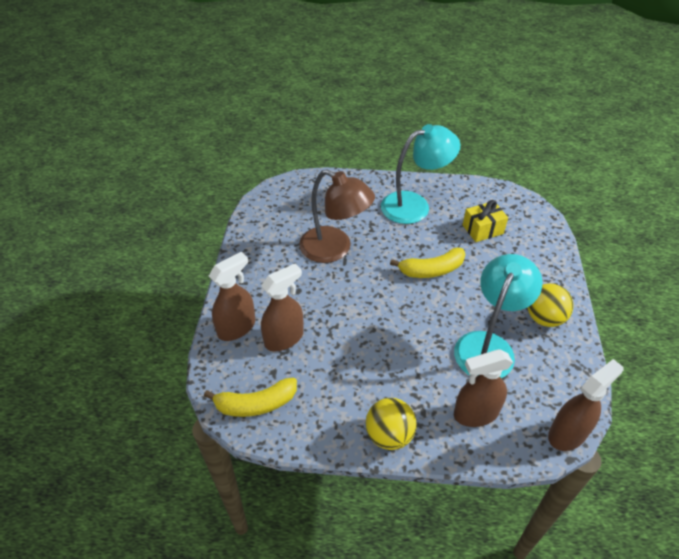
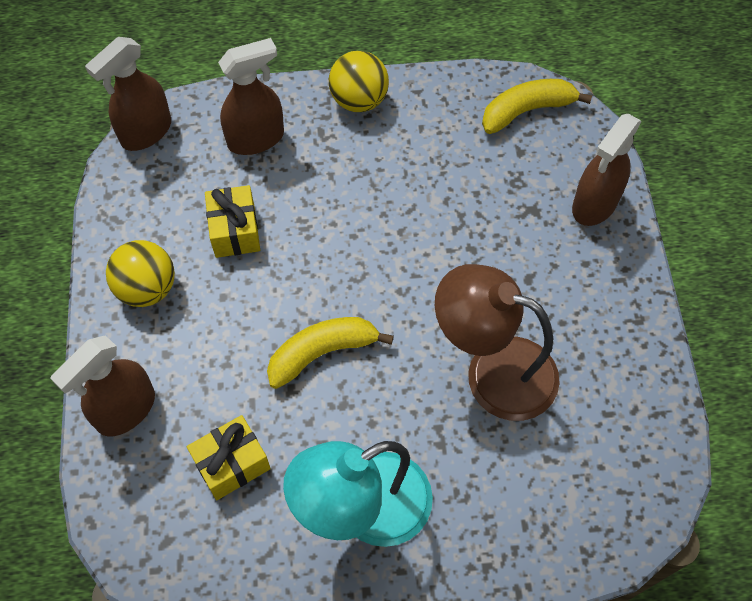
camera: 170 degrees right, 15 degrees up
brown spray bottle [261,263,304,351] -> brown spray bottle moved to [50,336,155,437]
turquoise lamp [454,254,542,378] -> yellow gift [205,185,260,258]

